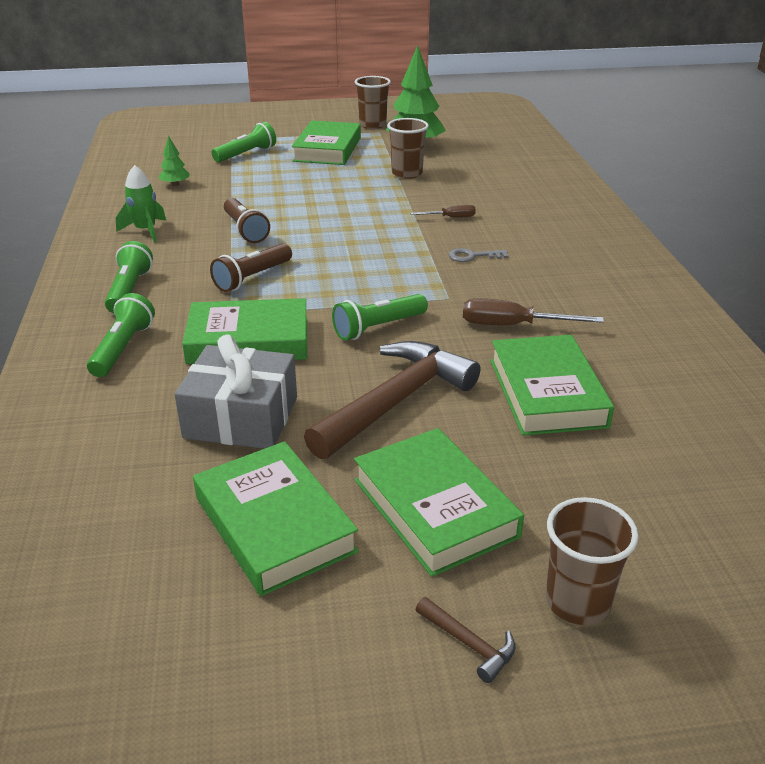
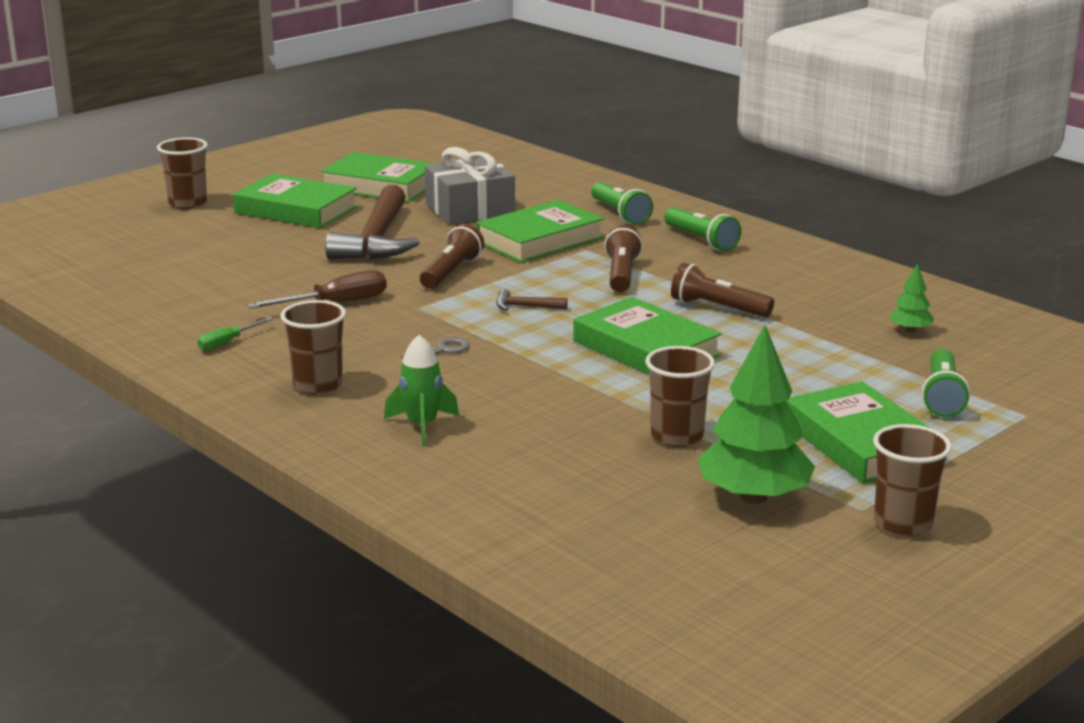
camera: 145 degrees right, 10 degrees down
green rocket [116,165,166,243] -> green rocket moved to [384,335,459,447]
green flashlight [332,294,428,340] -> brown flashlight [420,224,484,289]
brown screwdriver [410,205,476,217] -> none
brown hammer [415,597,515,683] -> brown hammer moved to [496,289,568,311]
green book [490,335,614,436] -> green book moved to [573,297,722,375]
none -> green screwdriver [198,317,273,351]
none -> brown cup [280,300,346,395]

